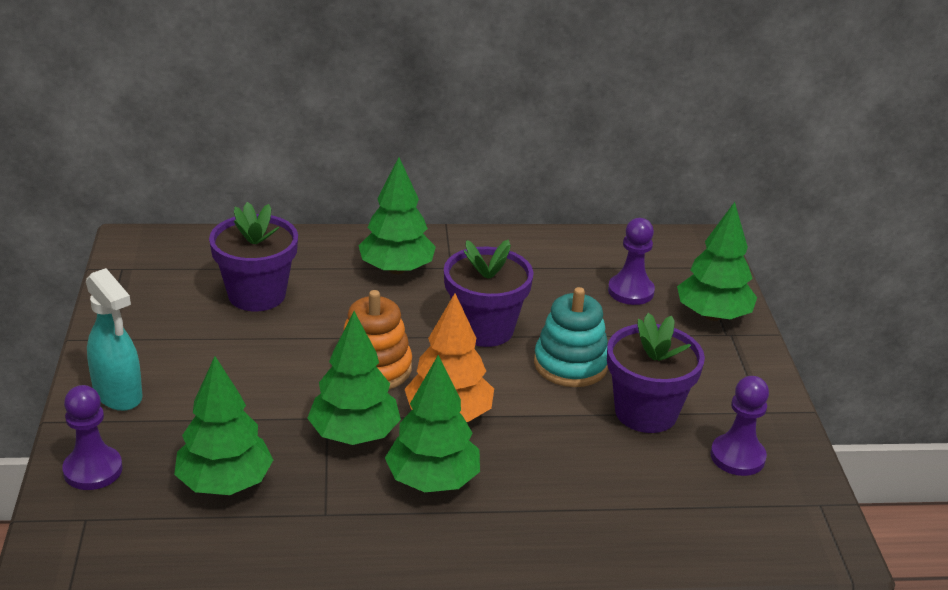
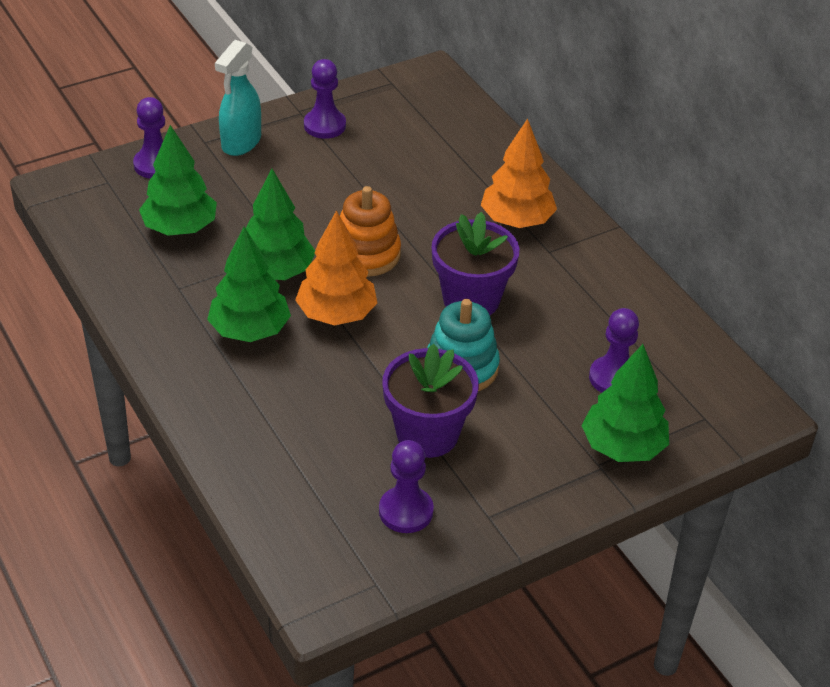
camera: 65 degrees right, 10 degrees up
purple flower pot [209,202,298,311] -> none
green tree [358,157,436,274] -> orange tree [481,118,557,228]
none -> purple pawn [304,59,346,139]

